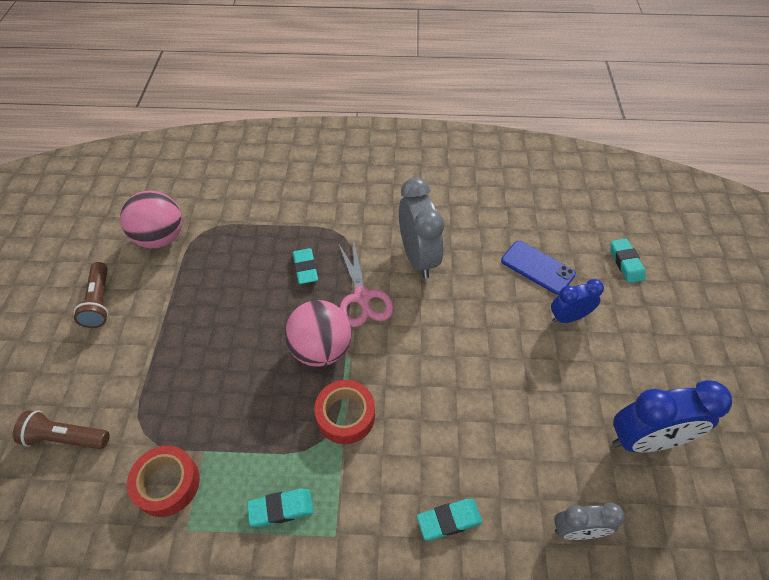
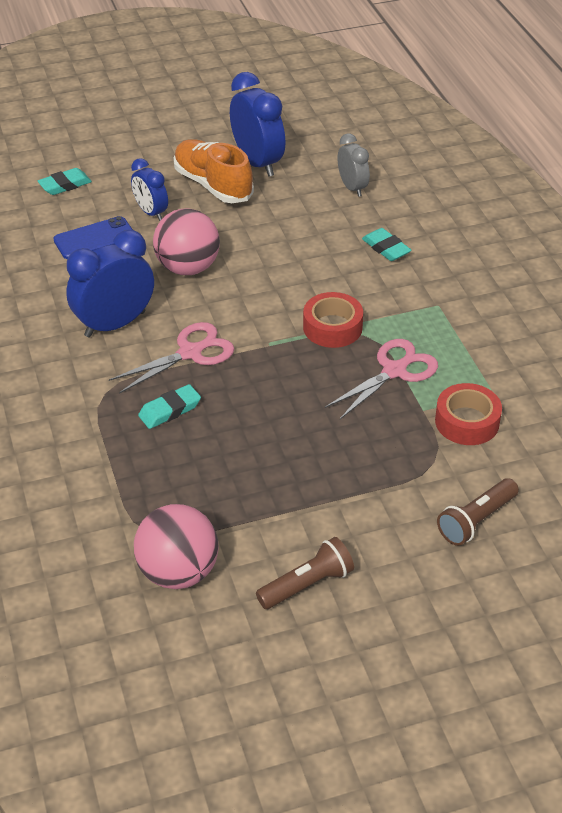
camera: 110 degrees left, 10 degrees down
brown flashlight [13,410,110,449] -> brown flashlight turned 60 degrees clockwise [437,478,519,546]
turquoise eraser [247,489,314,527] -> none
pink ball [285,300,352,367] -> pink ball moved to [153,209,220,275]
grey clock [399,178,444,278] -> blue clock [66,230,154,338]
blue phone [501,241,576,295] -> blue phone turned 45 degrees clockwise [53,216,133,259]
none -> orange shoe [174,139,254,203]
none -> pink scissors [325,339,438,419]

